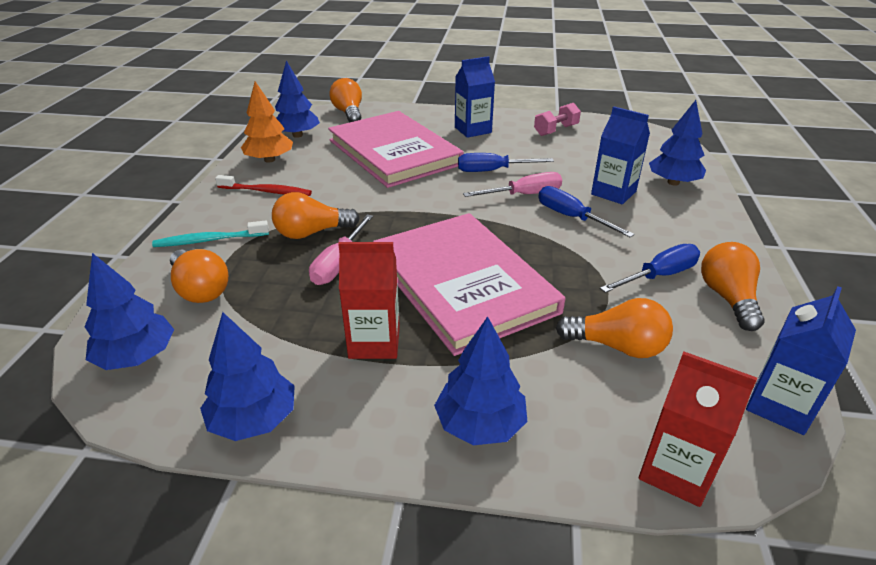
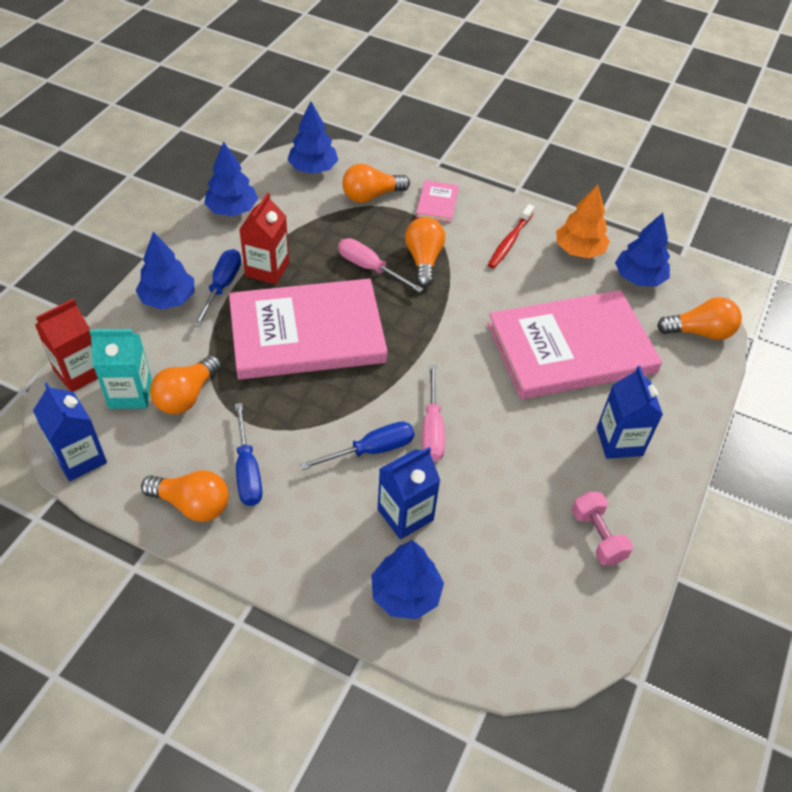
camera: 105 degrees right, 15 degrees up
turquoise toothbrush [152,221,269,247] -> pink book [416,180,459,223]
blue screwdriver [458,153,554,172] -> blue screwdriver moved to [193,249,241,327]
none -> turquoise carton [89,329,152,409]

